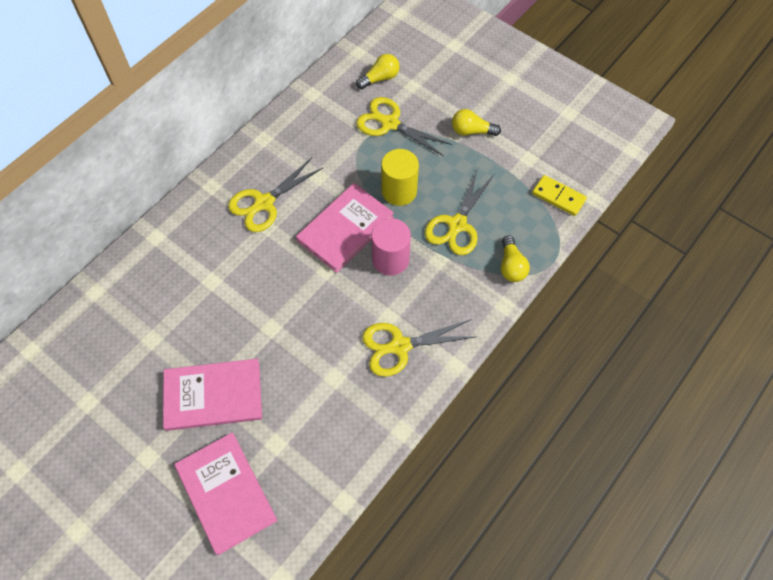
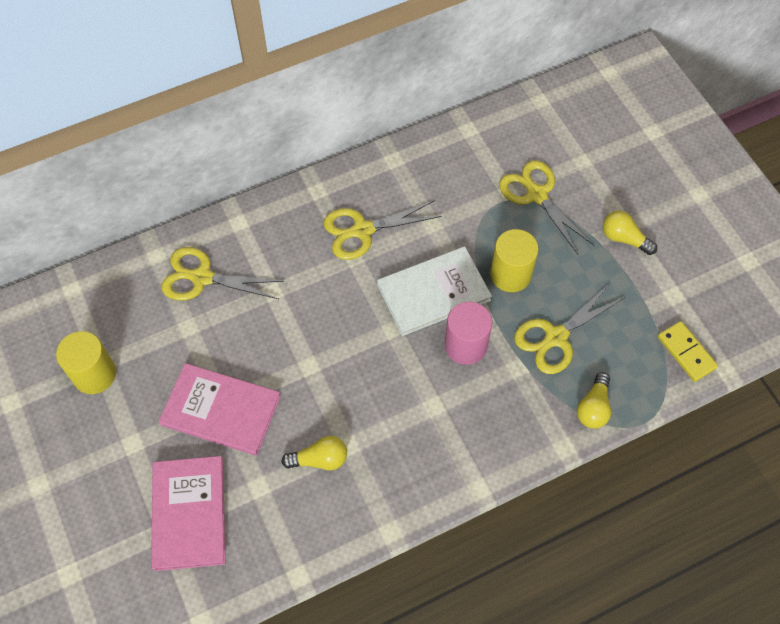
camera: 25 degrees right, 0 degrees up
pink book [296,183,394,273] -> white book [377,246,492,336]
yellow light bulb [356,54,400,89] -> yellow light bulb moved to [281,436,347,471]
yellow scissors [362,319,477,377] -> yellow scissors moved to [161,247,284,301]
none -> yellow cylinder [56,331,116,394]

